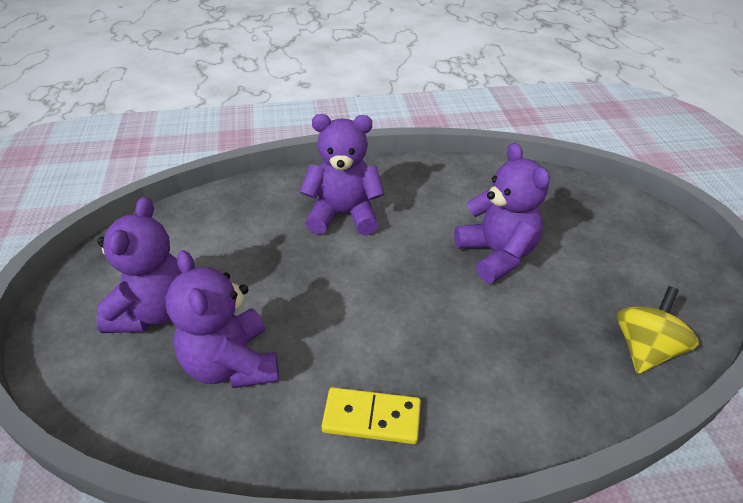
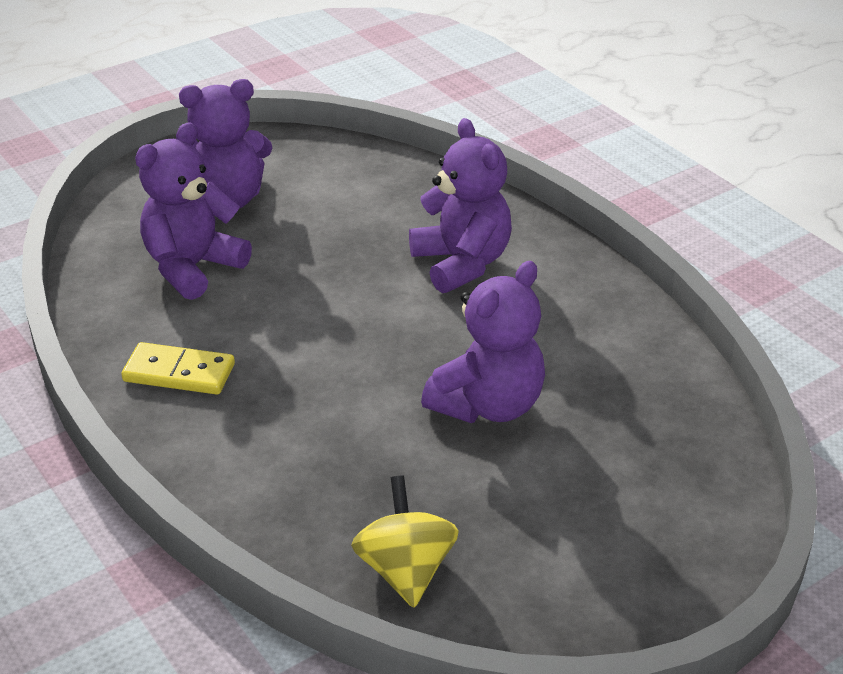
camera: 65 degrees right, 5 degrees down
yellow domino [322,387,421,444] -> yellow domino turned 60 degrees counterclockwise [121,342,235,395]
yellow spinning top [617,286,699,374] -> yellow spinning top turned 105 degrees counterclockwise [351,476,459,608]

